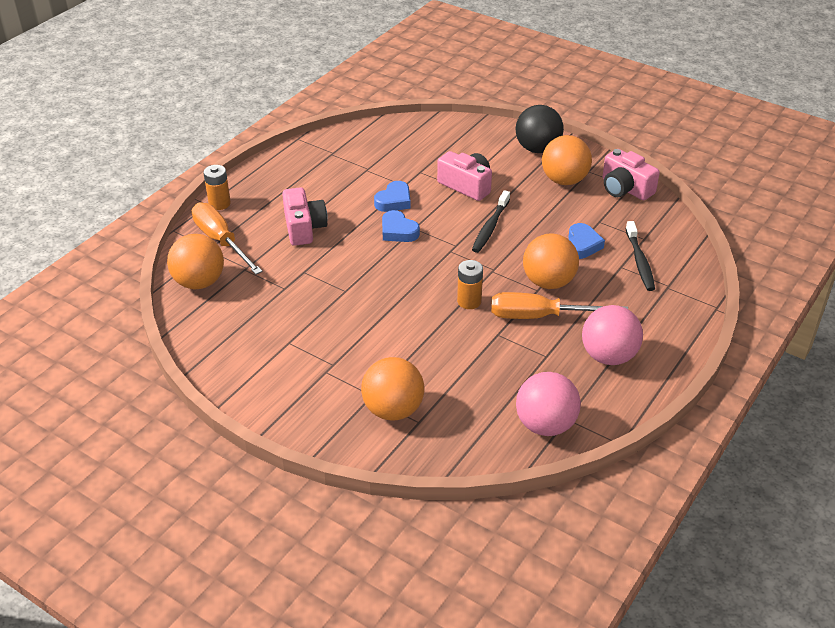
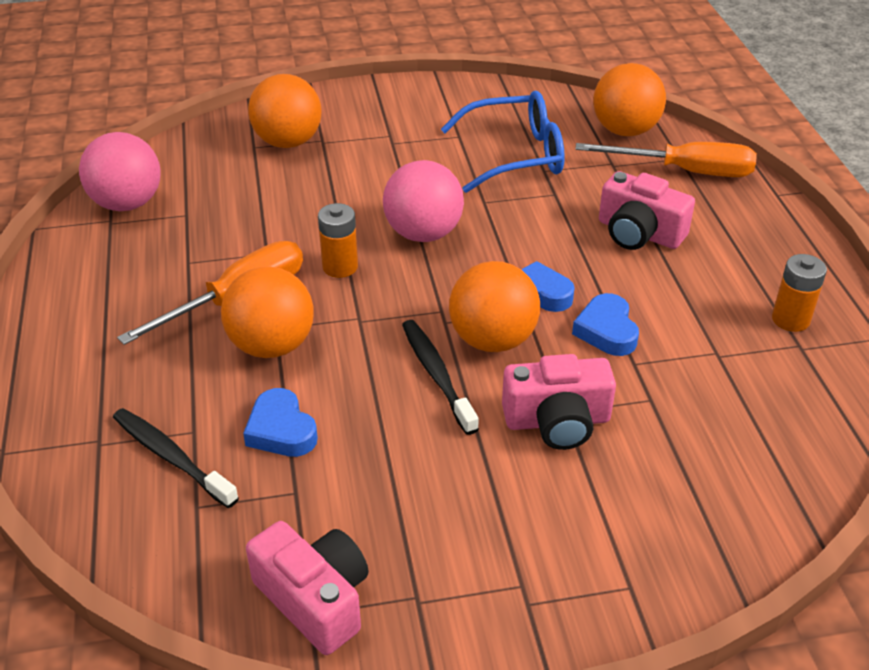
camera: 135 degrees right, 0 degrees up
orange battery [204,165,231,210] -> orange battery moved to [772,254,827,332]
black ball [516,105,564,153] -> none
orange ball [542,135,592,185] -> orange ball moved to [449,261,540,352]
pink ball [582,305,643,365] -> pink ball moved to [383,160,464,242]
pink camera [603,149,660,201] -> pink camera turned 45 degrees clockwise [246,521,369,655]
none -> blue glasses [441,91,565,193]

